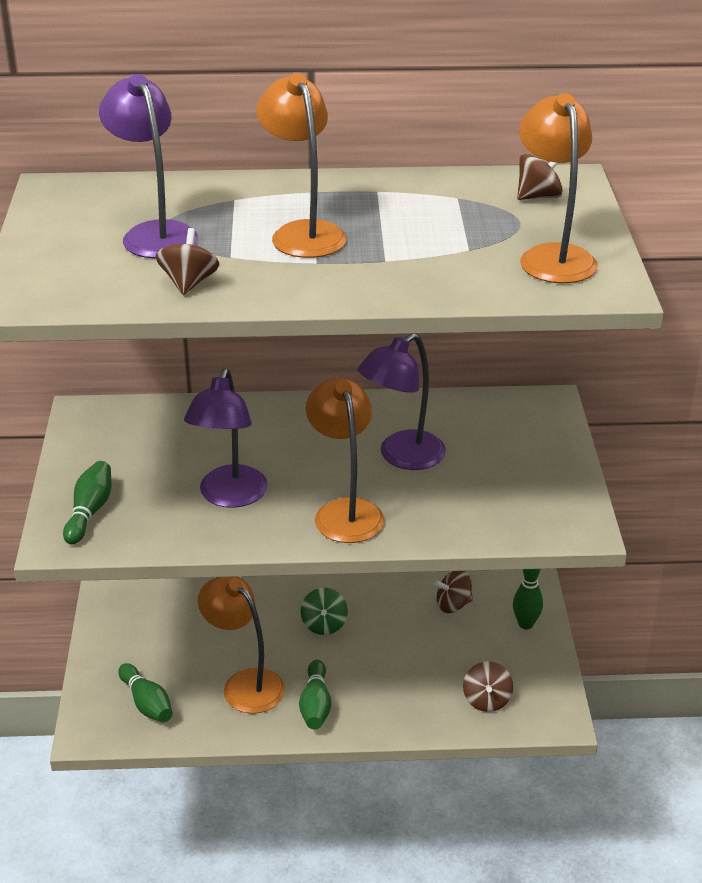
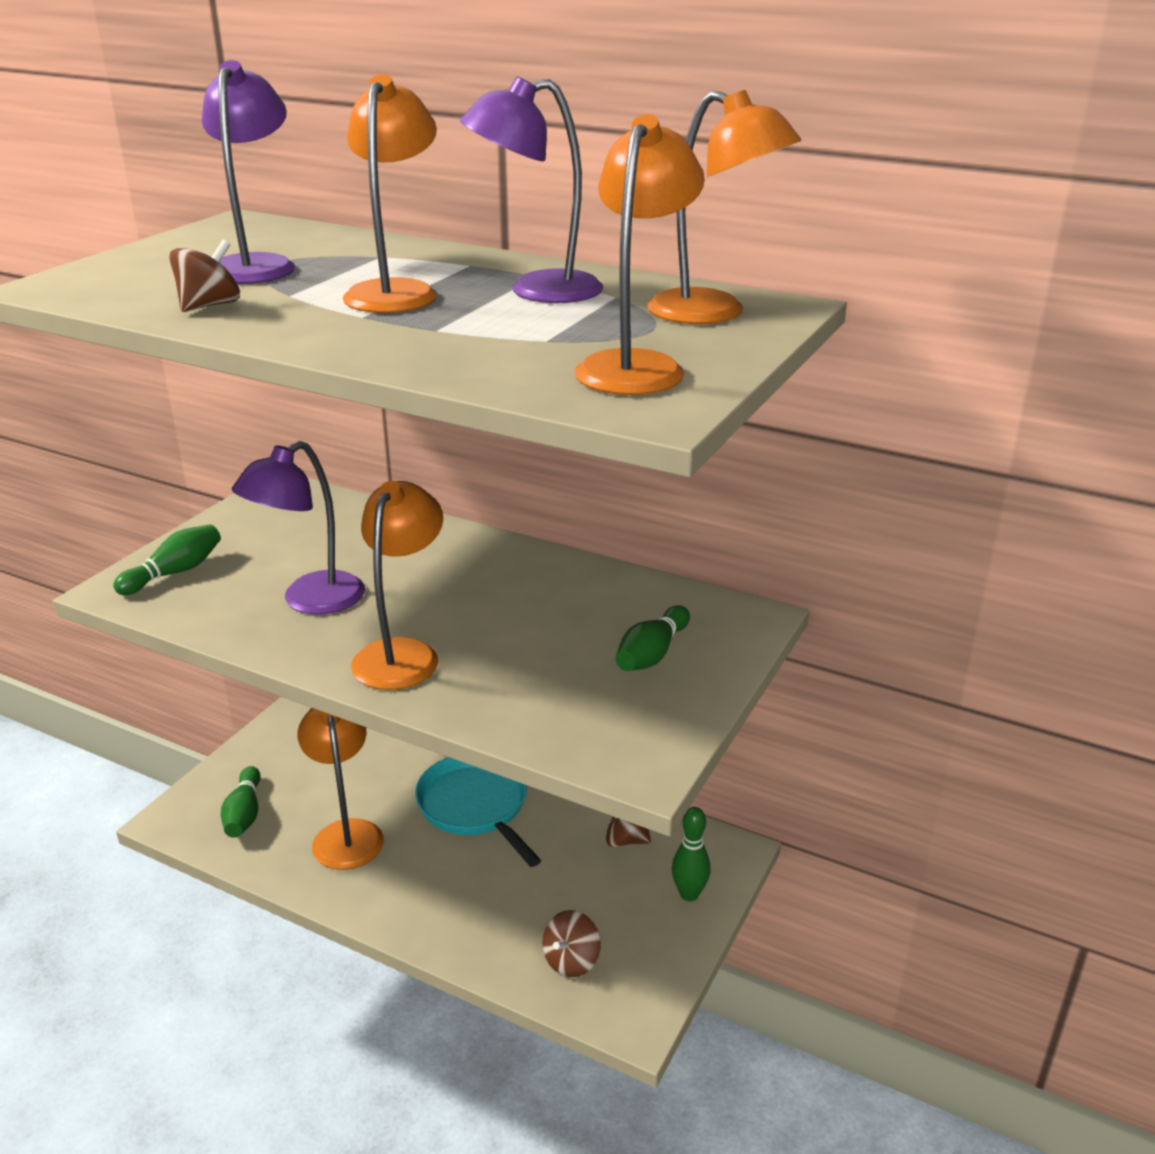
camera: 30 degrees right, 5 degrees down
green bowling pin [299,660,331,729] -> green bowling pin moved to [615,605,690,671]
green spinning top [301,588,348,635] -> turquoise pan [415,757,541,867]
purple lamp [358,334,446,470] -> purple lamp moved to [460,76,604,303]
brown spinning top [517,154,563,200] -> orange lamp [647,90,802,324]

